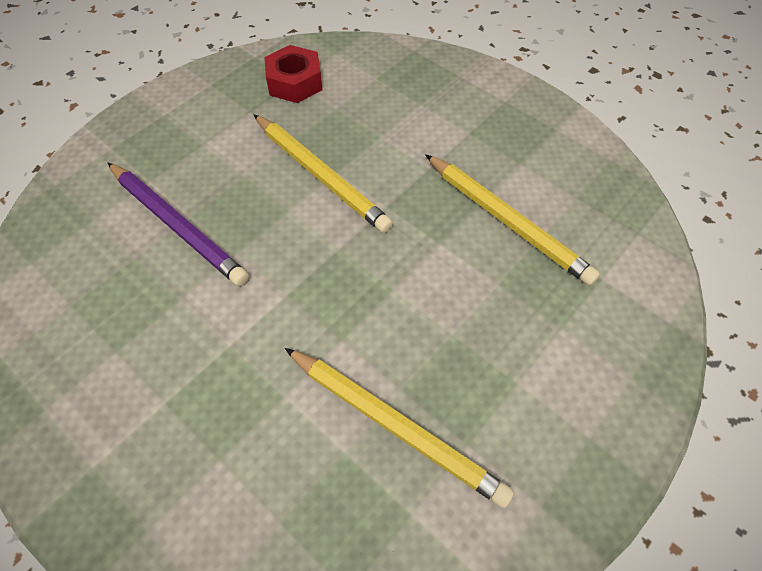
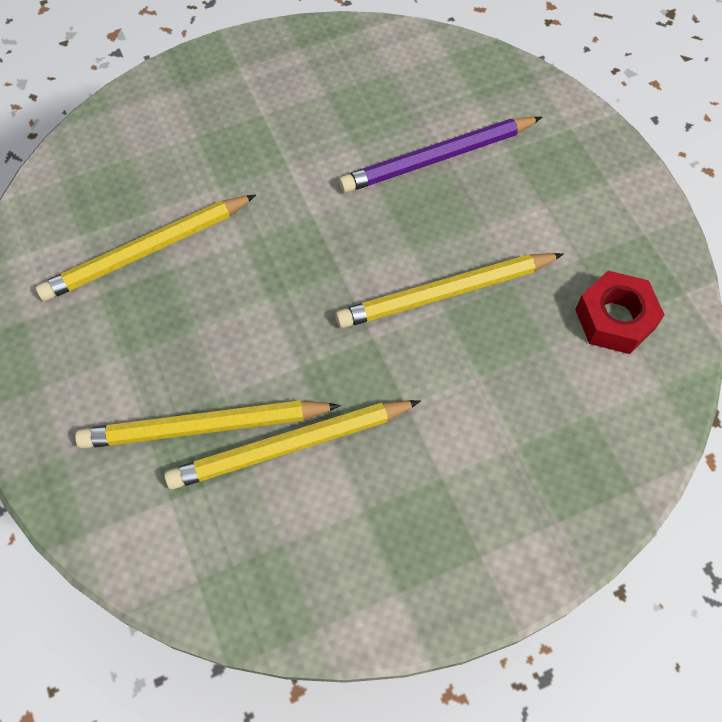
camera: 115 degrees right, 5 degrees up
none -> yellow pencil [75,400,341,449]

